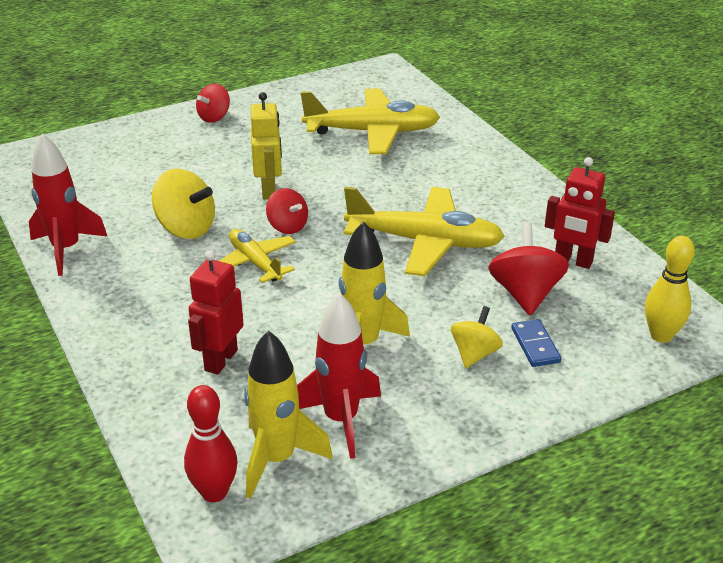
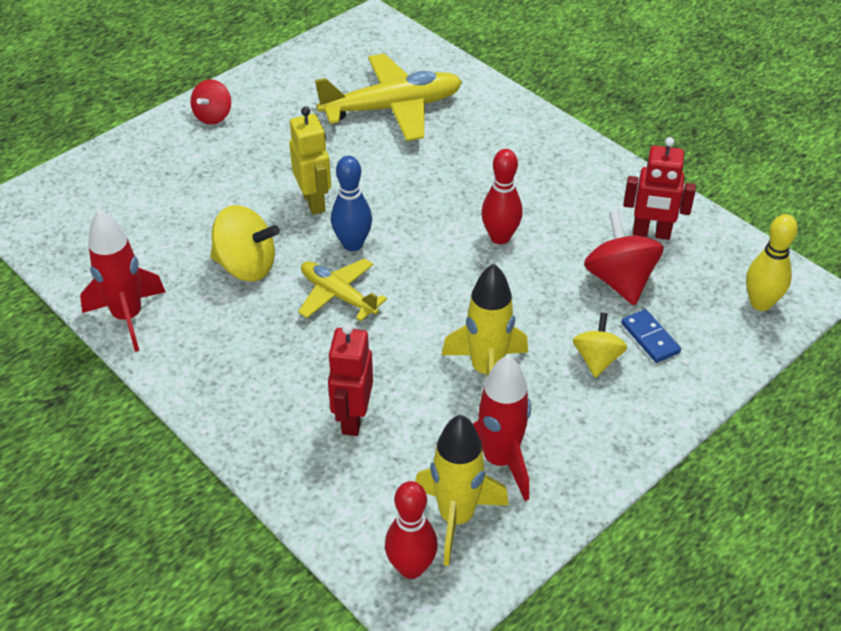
camera: 15 degrees left, 10 degrees up
red spinning top [266,188,308,234] -> blue bowling pin [331,156,372,251]
yellow plane [344,187,505,276] -> red bowling pin [481,149,523,244]

